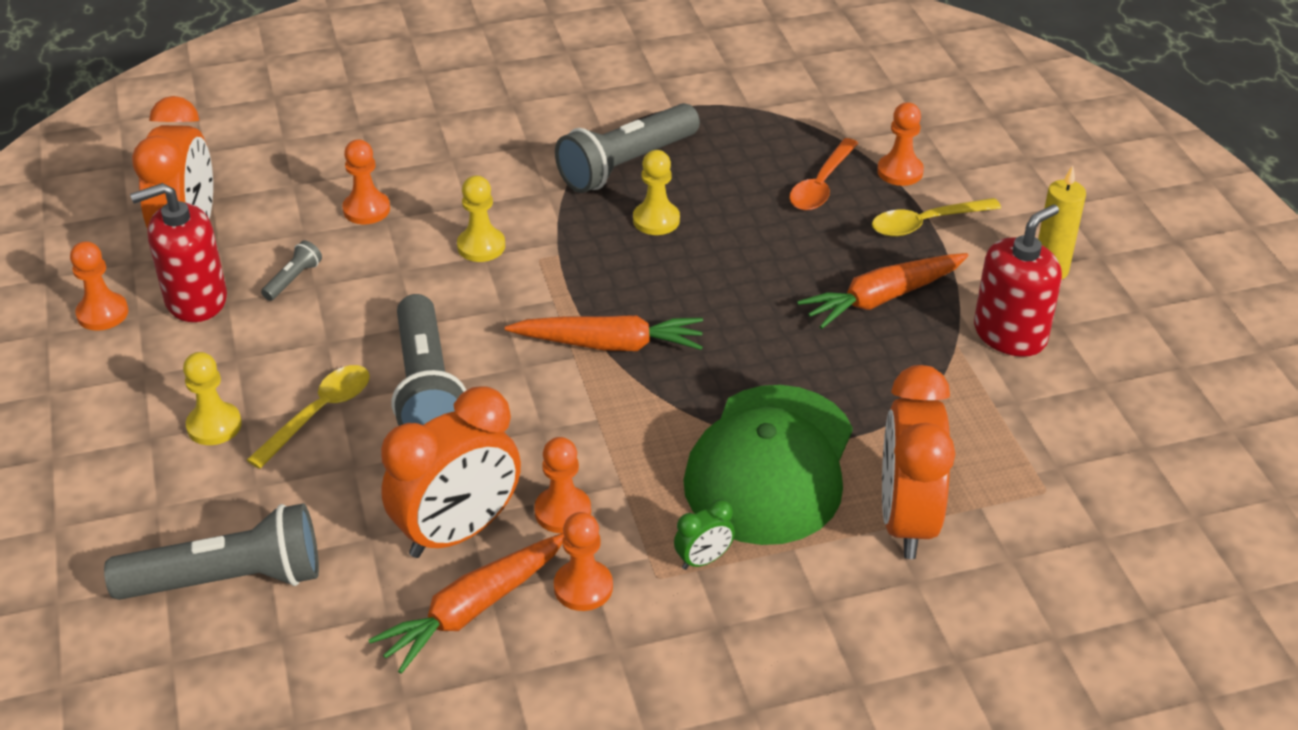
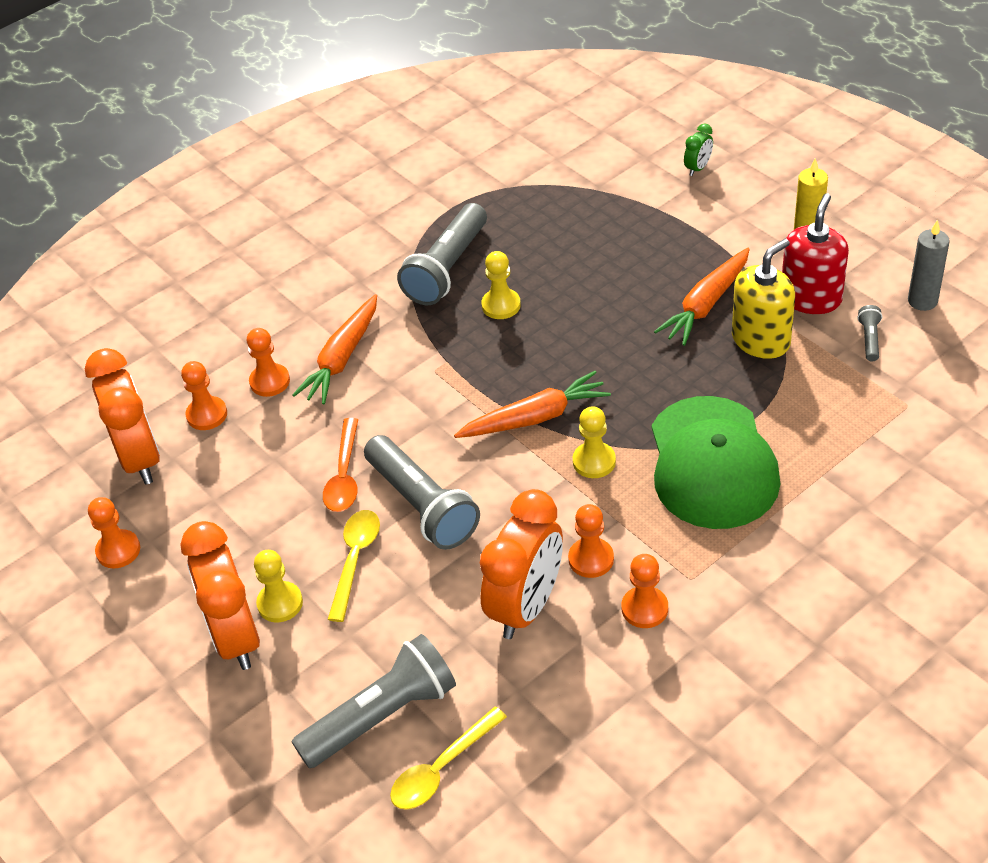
camera: 20 degrees left, 5 degrees up
red soap dispenser [130,183,227,322] -> none
grey flashlight [261,240,322,301] -> grey flashlight moved to [857,305,882,362]
orange carrot [369,533,564,674] -> orange carrot moved to [292,294,377,404]
yellow pawn [457,176,505,262] -> yellow pawn moved to [573,406,616,478]
green clock [674,499,735,570] -> green clock moved to [684,123,713,176]
orange spoon [789,138,859,211] -> orange spoon moved to [323,418,358,512]
yellow spoon [872,198,1001,237] -> yellow spoon moved to [390,707,507,810]
orange pawn [877,102,924,186] -> orange pawn moved to [181,361,227,430]
orange clock [882,365,955,559] -> orange clock moved to [180,521,260,670]
none -> yellow soap dispenser [732,239,795,359]
none -> grey candle [908,219,950,311]

